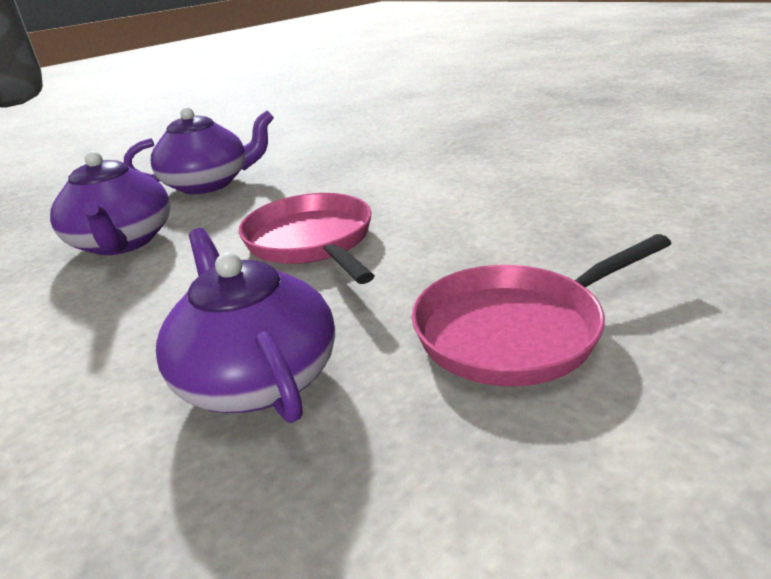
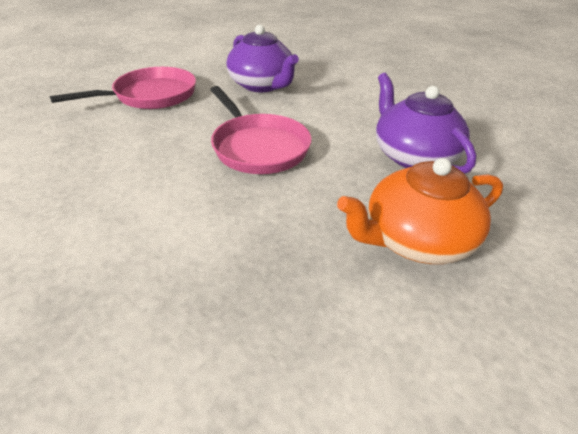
camera: 170 degrees right, 10 degrees up
purple teapot [124,107,274,194] -> orange teapot [337,158,503,264]

